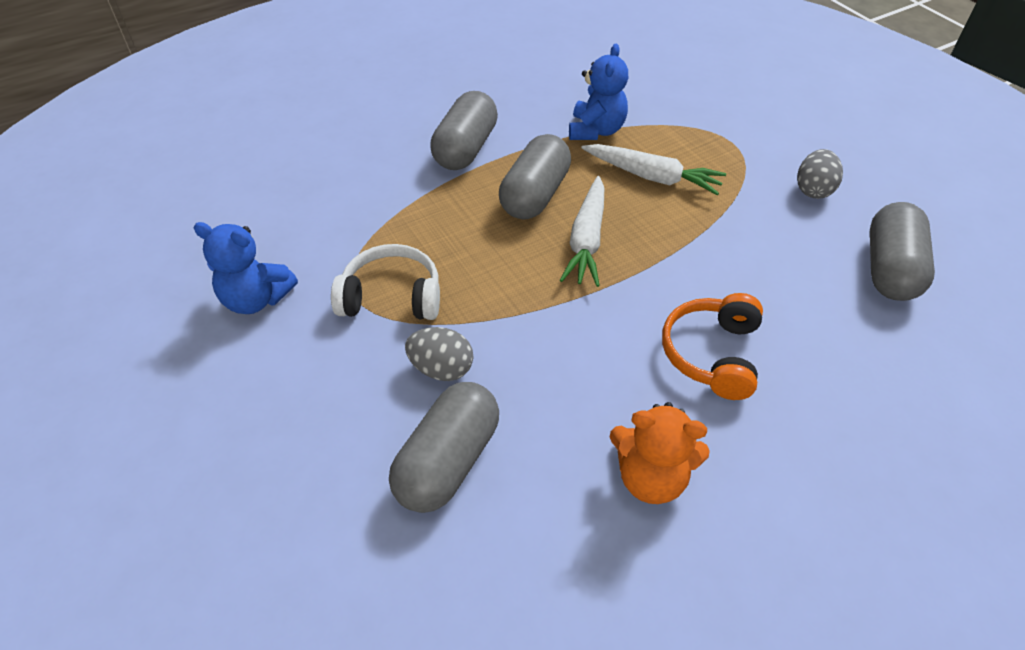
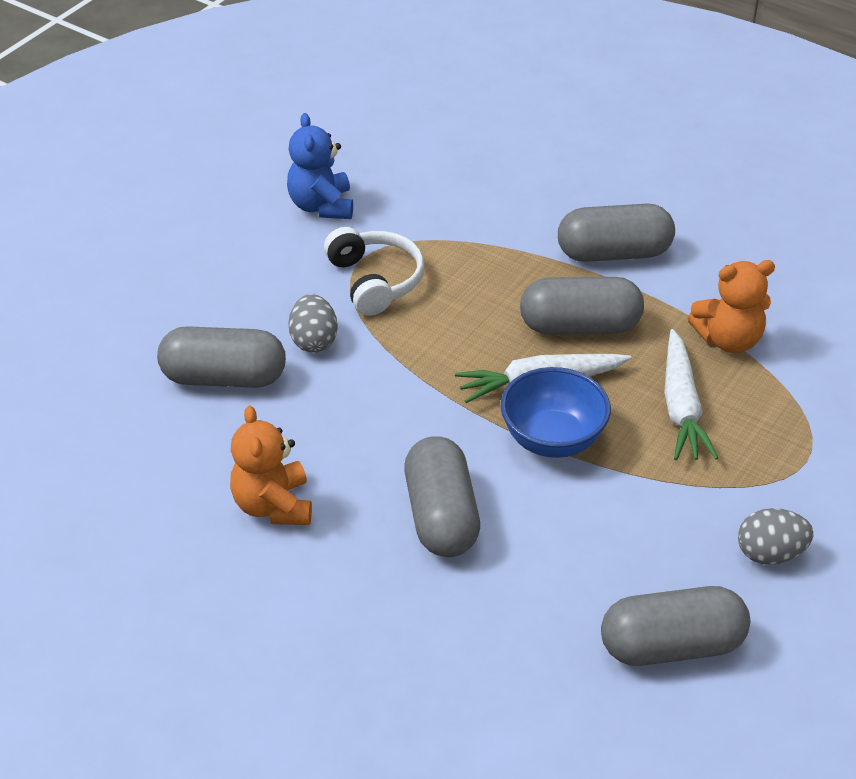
camera: 65 degrees right, 5 degrees down
blue teddy bear [569,43,628,140] -> orange teddy bear [688,260,775,353]
orange headphones [662,293,763,400] -> grey capsule [404,436,480,557]
none -> blue bowl [501,367,611,458]

